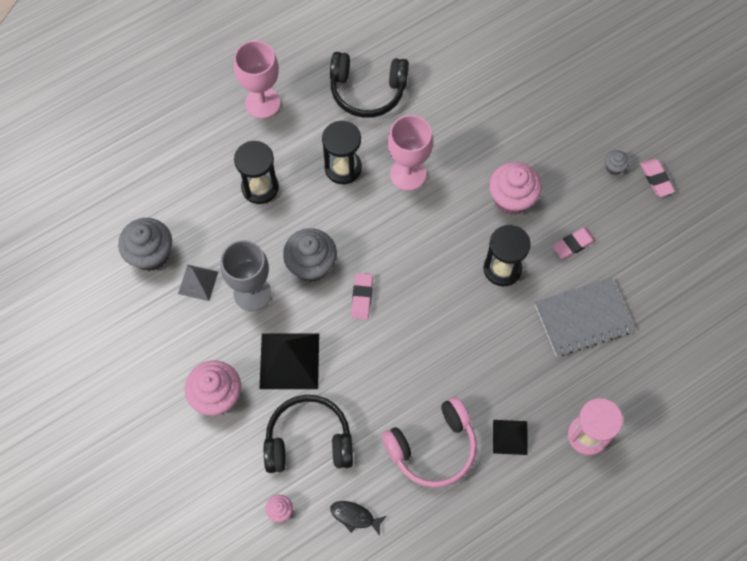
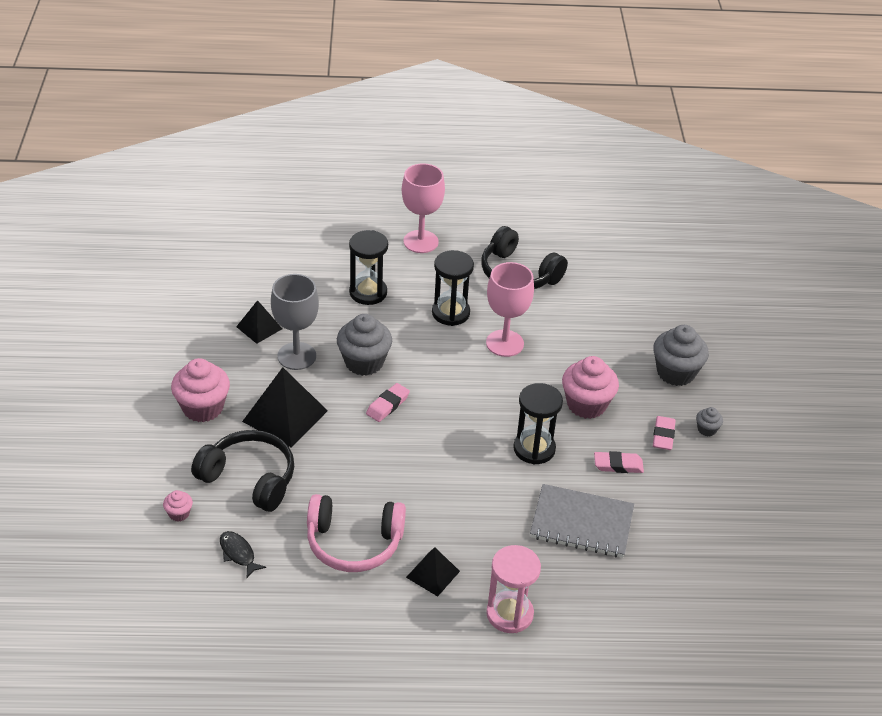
camera: 30 degrees right, 25 degrees down
grey cupcake [118,218,172,271] -> grey cupcake moved to [653,325,709,386]
grey pyramid [178,265,218,301] -> black pyramid [236,300,282,344]
pink eraser [640,159,675,197] -> pink eraser moved to [653,416,676,450]

